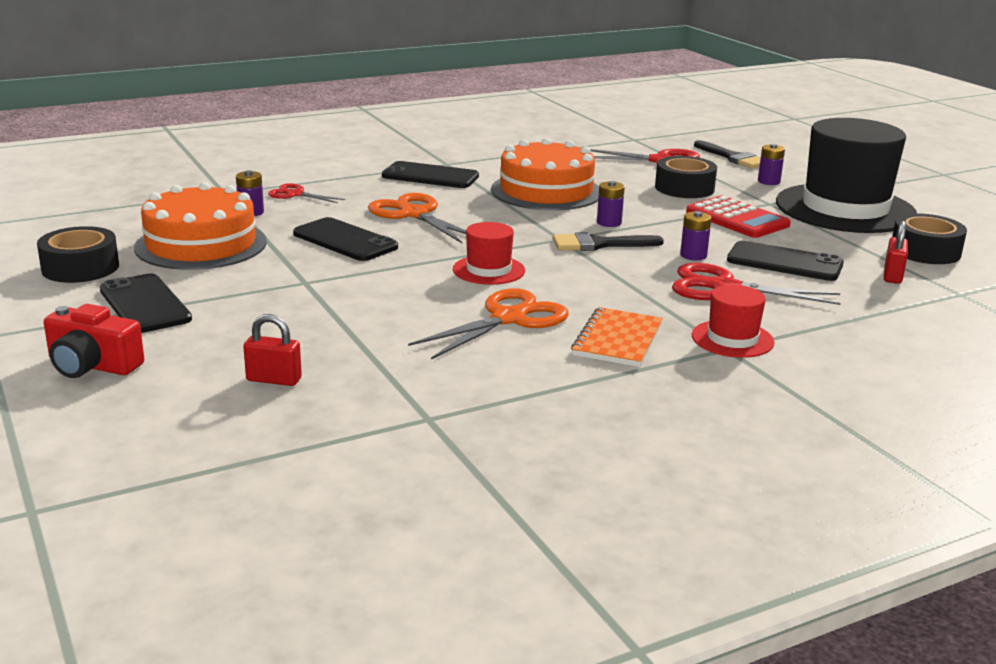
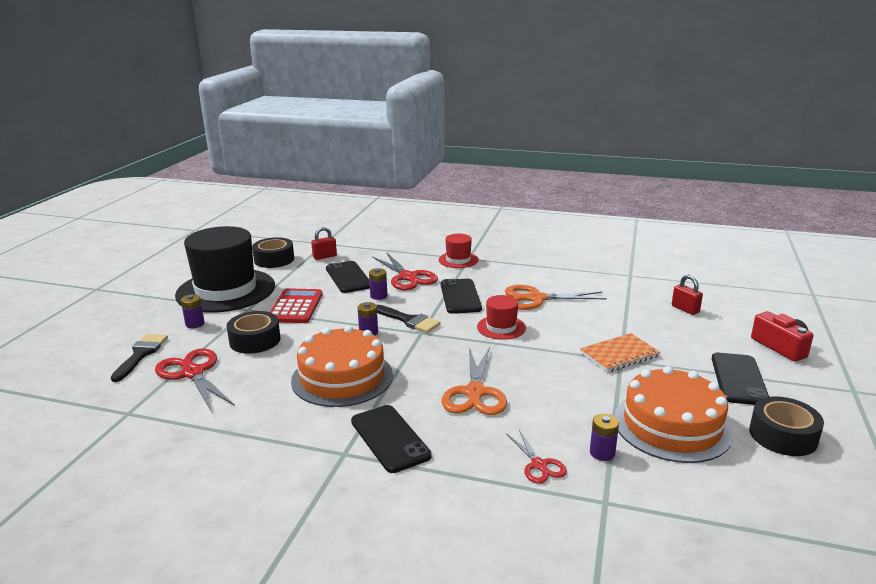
camera: 135 degrees left, 0 degrees up
black phone [293,217,398,261] -> black phone moved to [441,279,482,314]
orange notebook [571,307,663,367] -> orange notebook moved to [580,333,661,372]

